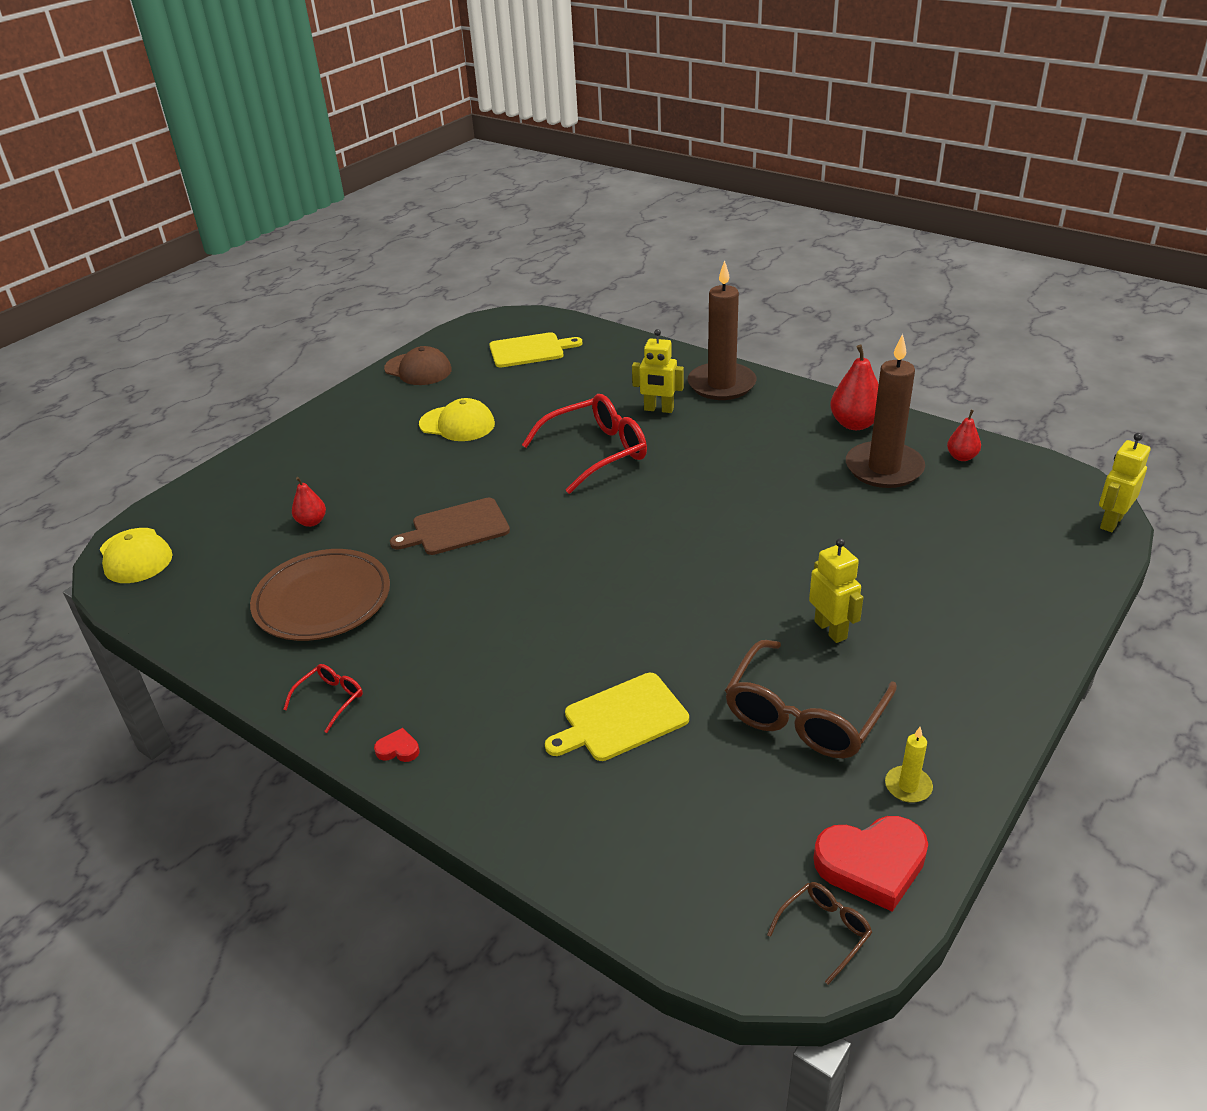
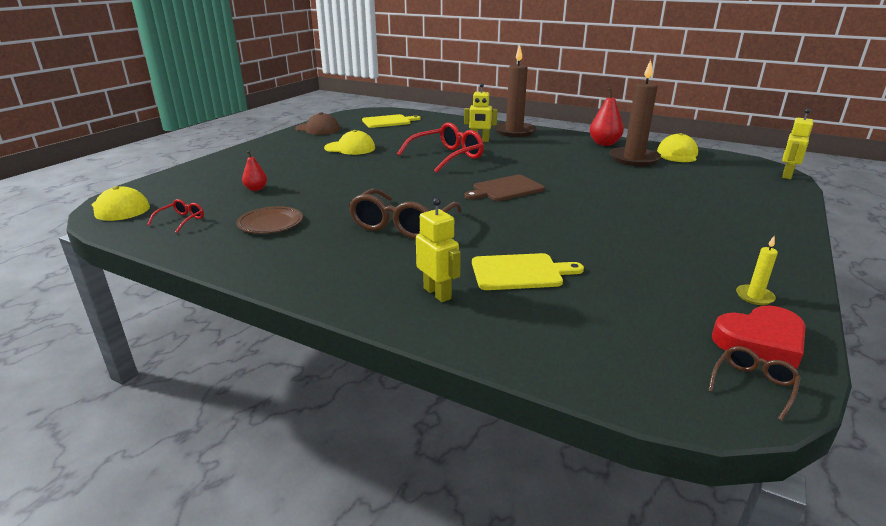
camera: 10 degrees left, 10 degrees down
brown plate [250,549,390,641] -> brown plate [237,206,303,234], size x0.62
red glasses [283,664,363,733] -> red glasses moved to [147,199,204,233]
red heart [374,728,420,762] -> none
brown cutting board [390,498,510,555] -> brown cutting board moved to [464,175,545,201]
yellow cutting board [545,673,689,761] -> yellow cutting board turned 150 degrees counterclockwise [472,253,584,290]
brown glasses [725,640,897,759] -> brown glasses moved to [349,189,462,239]
yellow robot [809,538,863,643] -> yellow robot moved to [416,198,461,302]
red pear [947,410,981,461] -> yellow cap [657,133,698,162]

